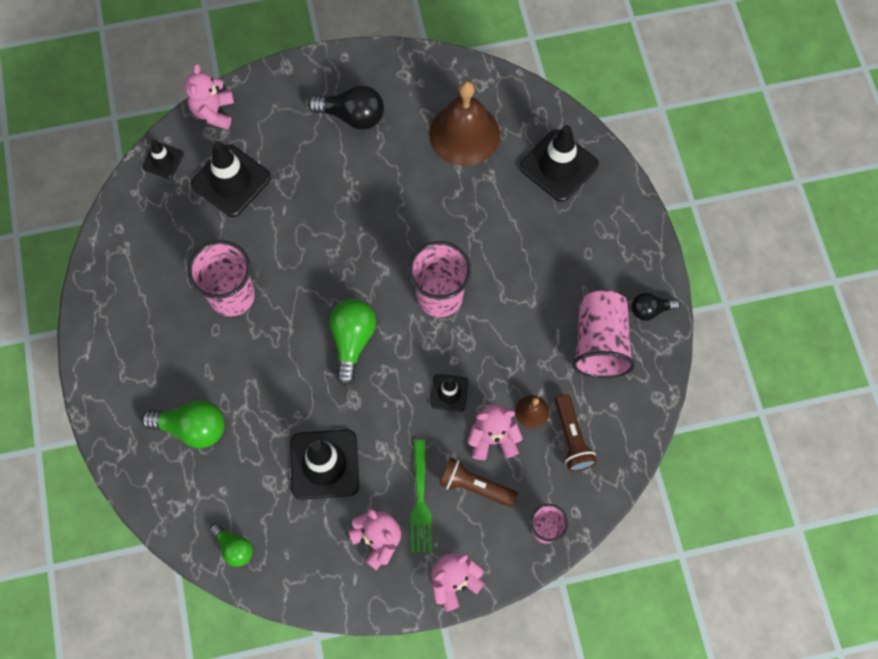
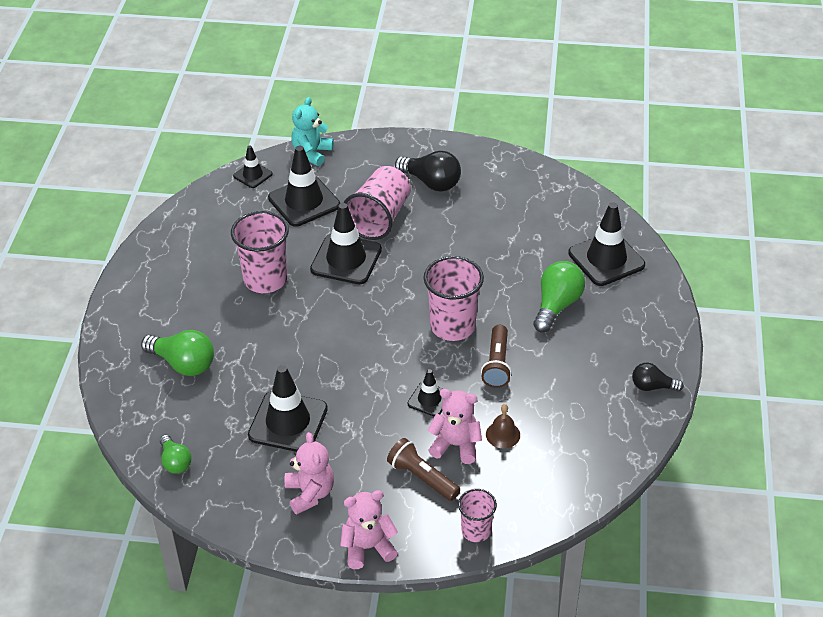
camera: 20 degrees right, 25 degrees down
pink teddy bear [185,64,234,129] -> turquoise teddy bear [291,97,334,166]
green light bulb [329,299,376,386] -> green light bulb moved to [533,261,585,333]
green fork [411,440,432,553] -> none
brown bell [429,81,500,166] -> none
brown flashlight [555,394,597,472] -> brown flashlight moved to [481,325,512,388]
pink cup [572,290,635,378] -> pink cup moved to [343,166,411,240]
none -> black traffic cone [310,203,382,284]

